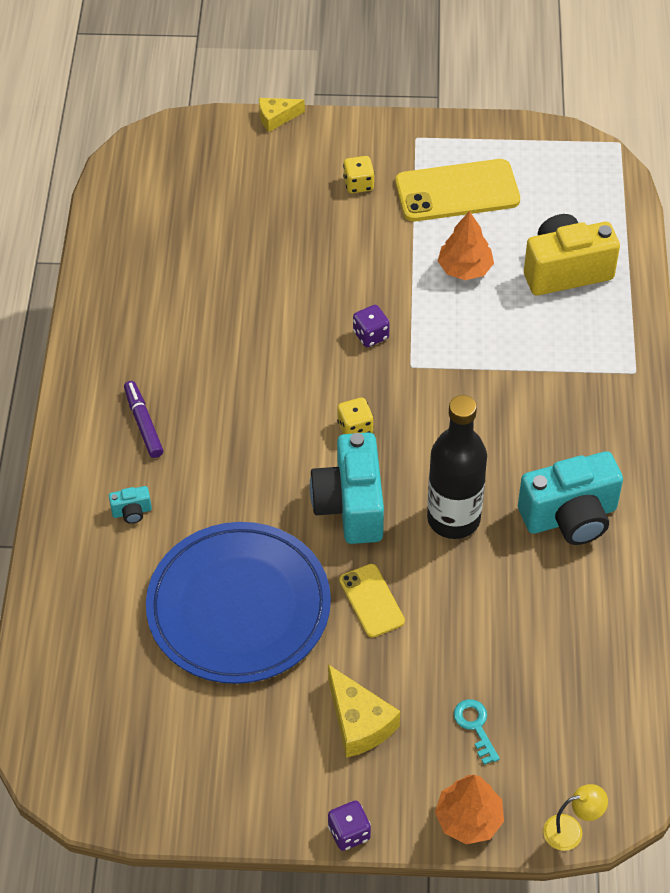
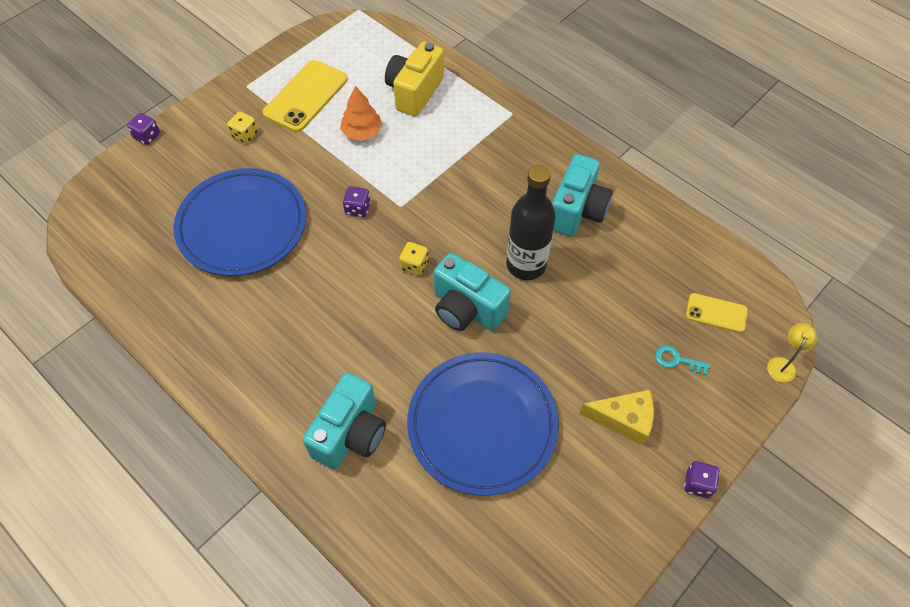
camera: 50 degrees left, 5 degrees up
turquoise camera [109,486,152,524] -> turquoise camera [303,373,386,469], size x2.40
purple marker [124,381,163,458] -> none
yellow cheese [259,98,305,132] -> purple dice [127,113,160,145]
yellow phone [339,564,405,638] -> yellow phone moved to [686,293,748,333]
orange tree [435,775,504,844] -> none
none -> blue plate [174,168,306,276]

